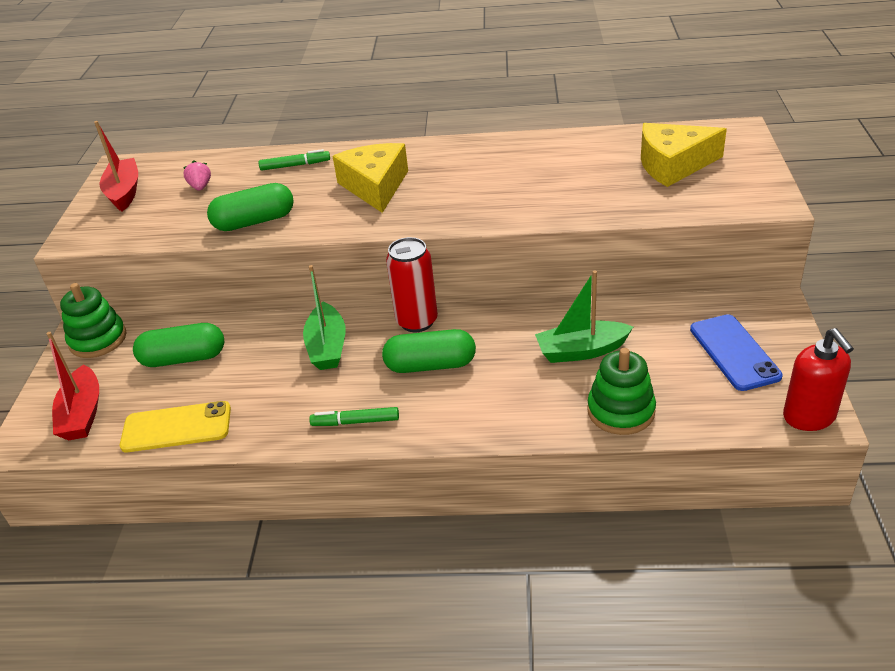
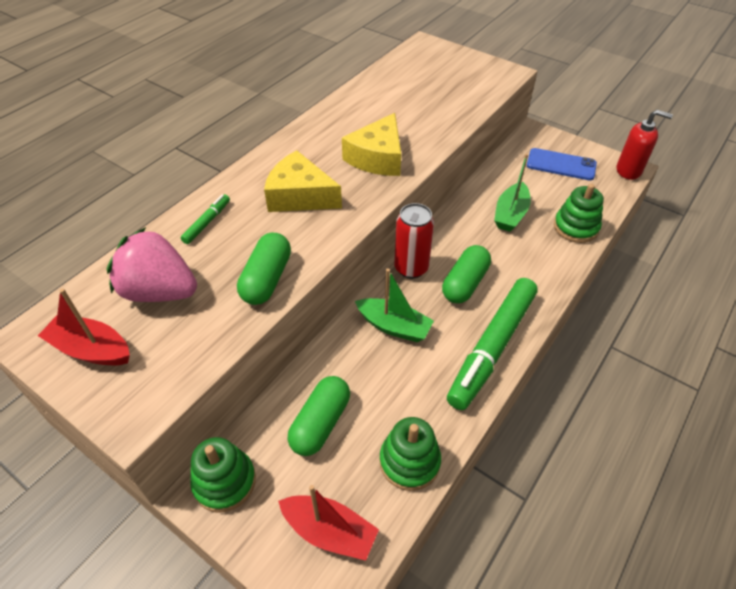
camera: 60 degrees left, 10 degrees up
yellow phone [120,401,231,452] -> green stacking toy [380,417,441,491]
pink strawberry [183,160,211,191] -> pink strawberry [106,227,197,302], size x2.44
green marker [309,407,399,426] -> green marker [447,278,538,410], size x2.34
yellow cheese [641,123,727,187] -> yellow cheese moved to [342,113,401,176]

